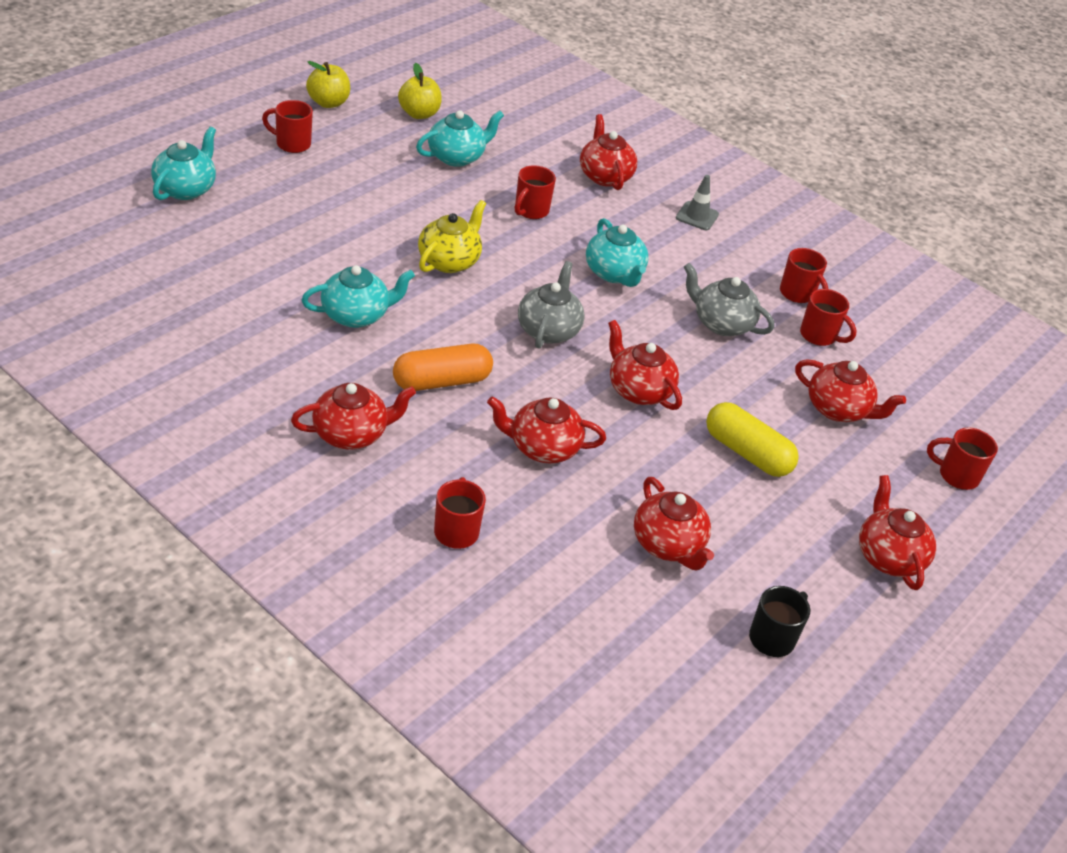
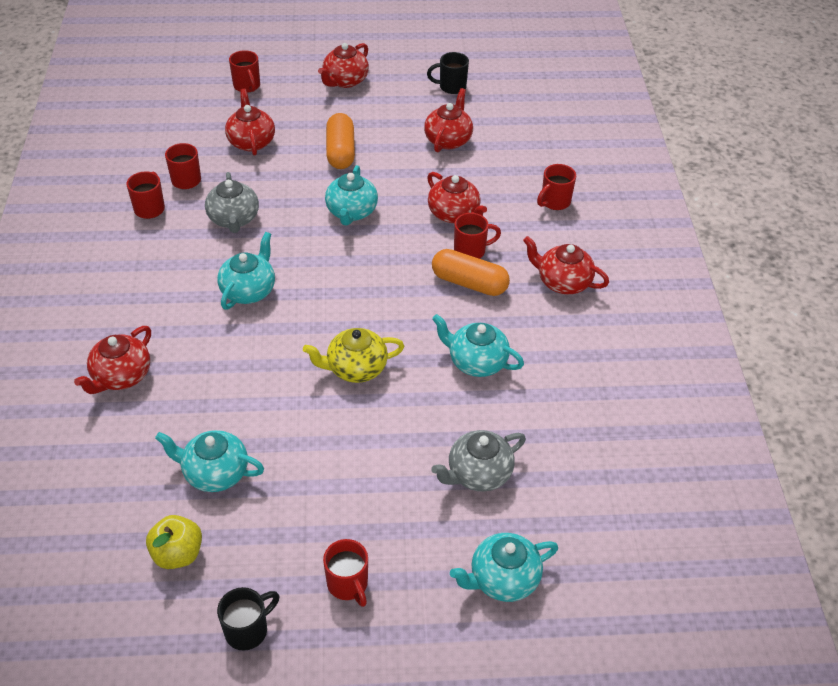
camera: 130 degrees left, 5 degrees up
yellow apple [306,61,350,108] -> black mug [217,587,280,651]
red mug [515,165,556,219] -> red mug moved to [454,213,501,259]
grey teapot [518,261,585,349] -> grey teapot moved to [431,430,526,492]
red teapot [608,320,682,410] -> turquoise teapot [325,165,378,226]
grey traffic cone [676,175,719,230] -> none
yellow capsule [706,402,799,477] -> orange capsule [326,113,355,169]

